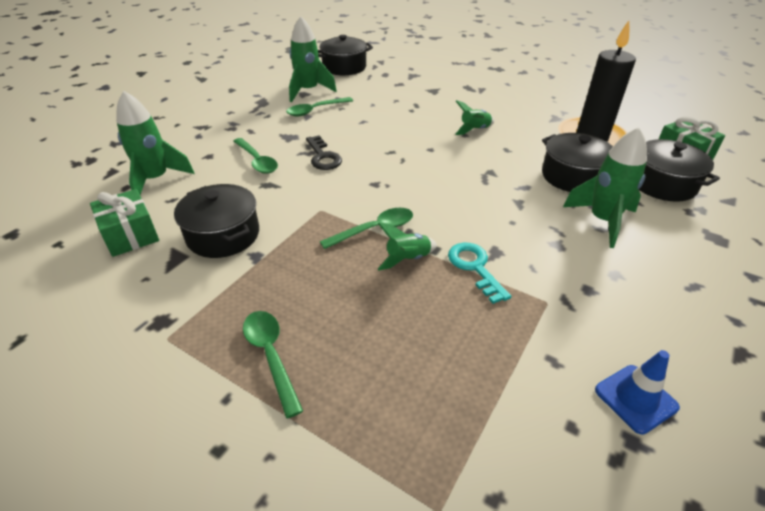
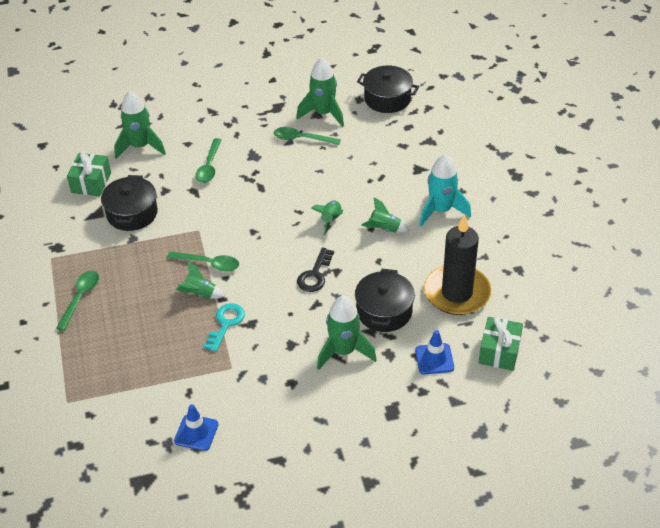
camera: 45 degrees right, 5 degrees up
black key [306,135,342,170] -> black key moved to [297,248,334,292]
black pot [639,139,720,202] -> blue traffic cone [415,330,454,374]
none -> green rocket [311,200,343,236]
none -> turquoise rocket [419,154,471,226]

